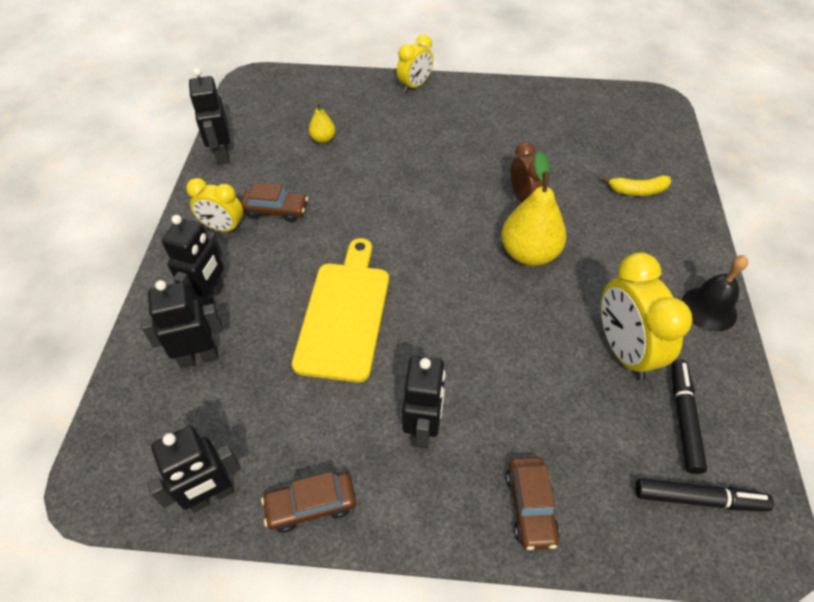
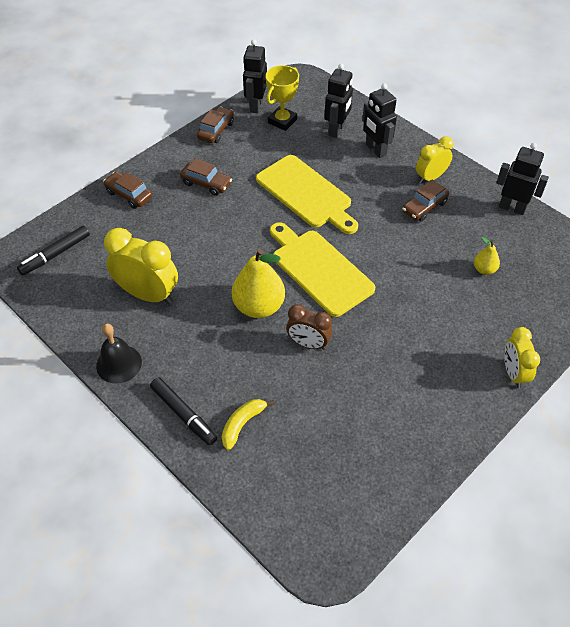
camera: 130 degrees right, 0 degrees up
black robot [402,356,446,448] -> brown car [180,158,232,196]
black marker [671,359,707,474] -> black marker moved to [150,377,217,445]
none -> yellow trophy [266,65,299,131]
none -> yellow cutting board [270,222,375,317]

